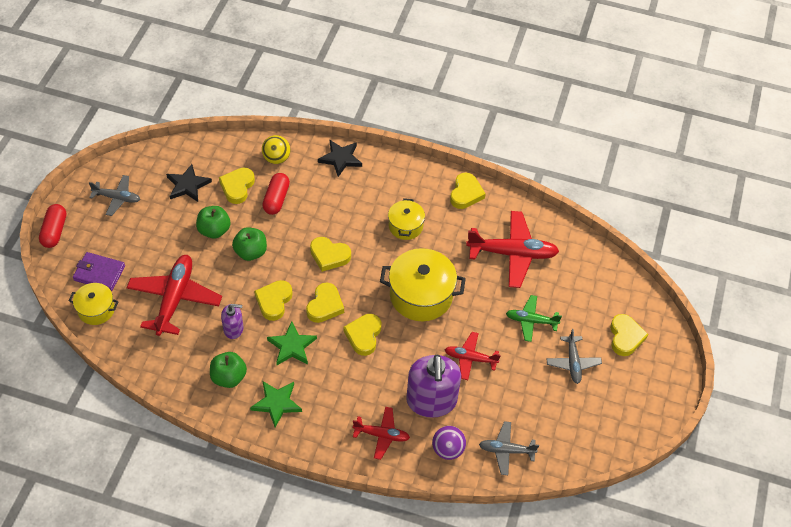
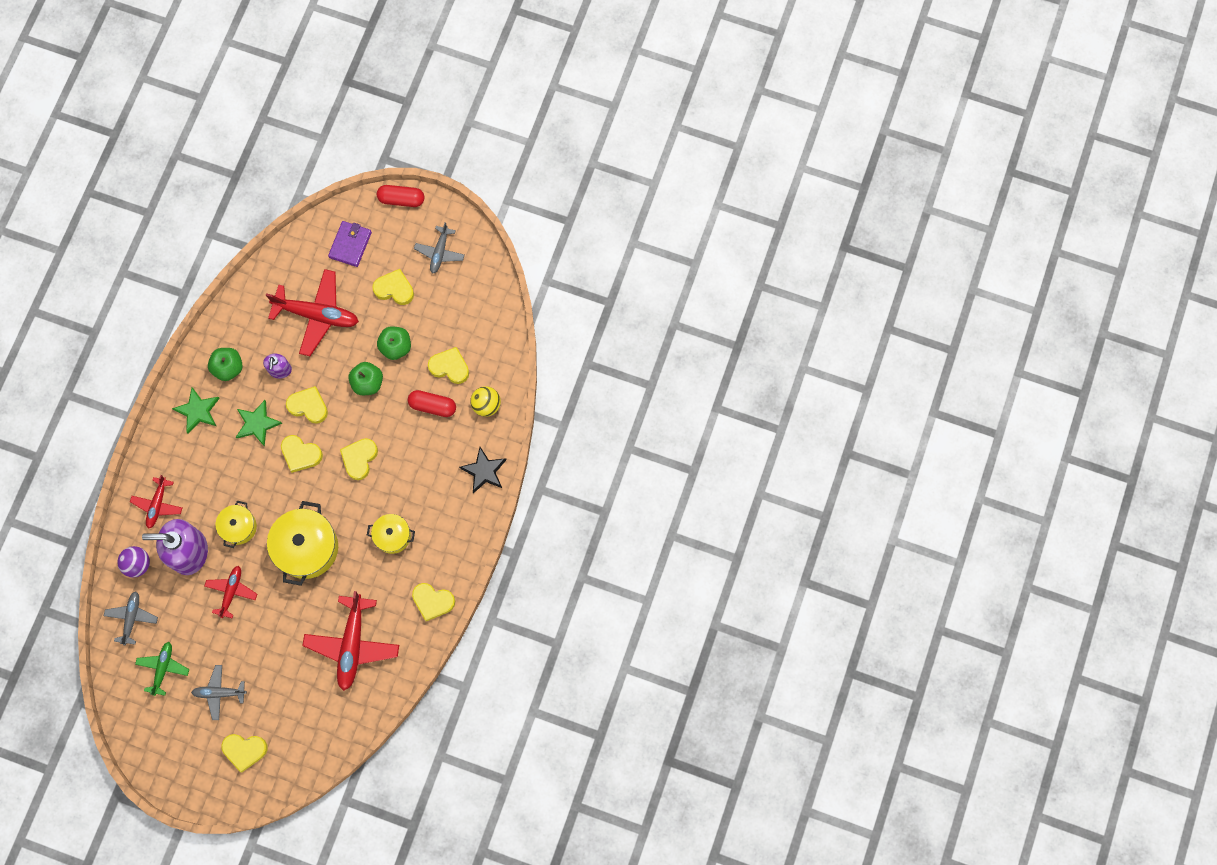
camera: 95 degrees right, 20 degrees up
yellow pot [69,283,119,325] -> yellow pot moved to [216,501,257,548]
black star [166,164,212,202] -> none
yellow heart [343,314,381,356] -> yellow heart moved to [372,269,414,305]
green plane [506,295,562,342] -> green plane moved to [135,642,189,696]

